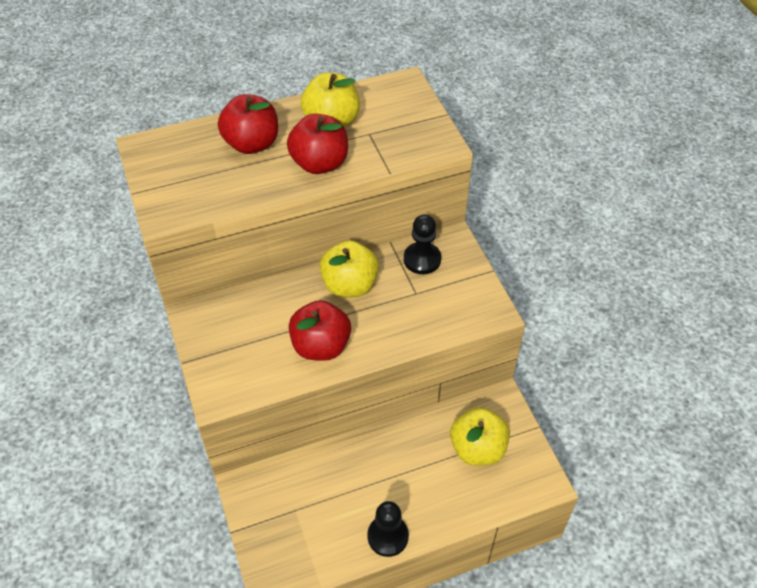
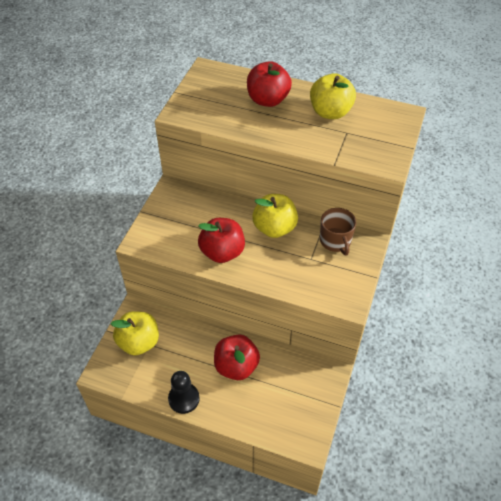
camera: 40 degrees right, 0 degrees up
red apple [287,114,348,174] -> red apple moved to [214,334,260,380]
black pawn [404,215,441,274] -> brown mug [320,208,356,255]
yellow apple [450,407,510,466] -> yellow apple moved to [111,311,159,356]

